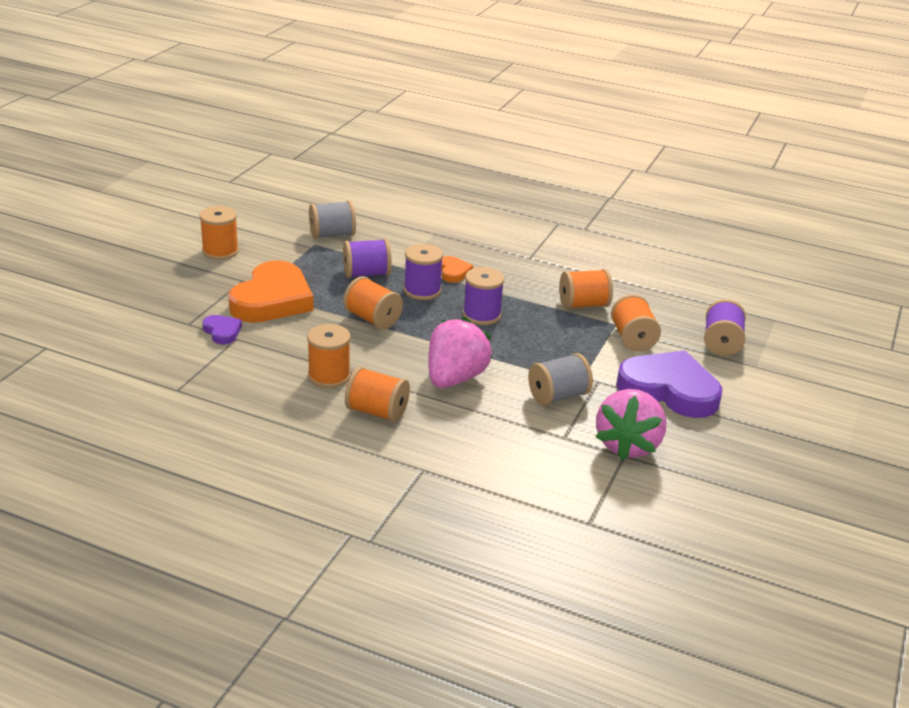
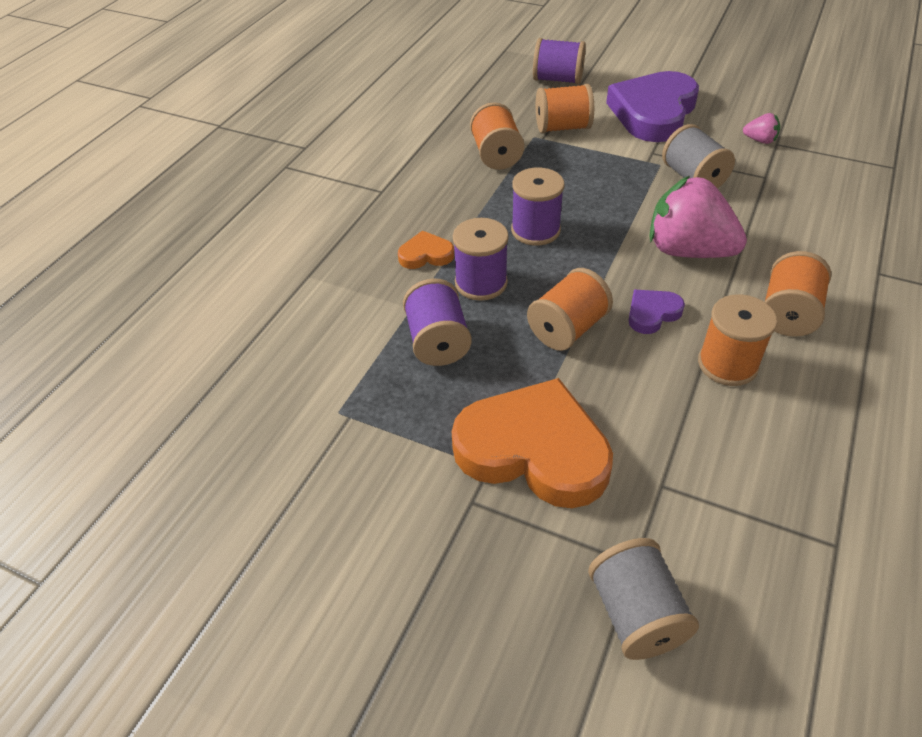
camera: 85 degrees left, 15 degrees up
orange spool [199,206,239,260] -> none
purple heart [202,315,242,344] -> purple heart moved to [628,290,685,334]
grey spool [309,200,356,239] -> grey spool moved to [588,538,699,660]
pink strawberry [596,389,667,460] -> pink strawberry [743,113,780,144], size x0.43

